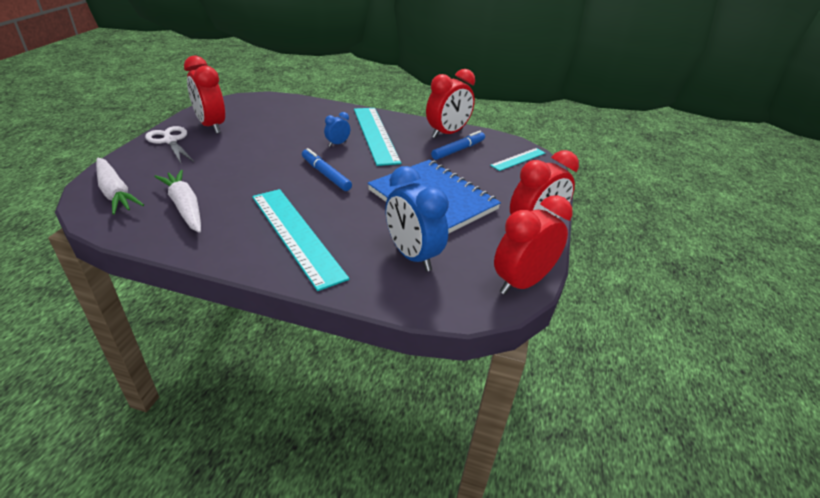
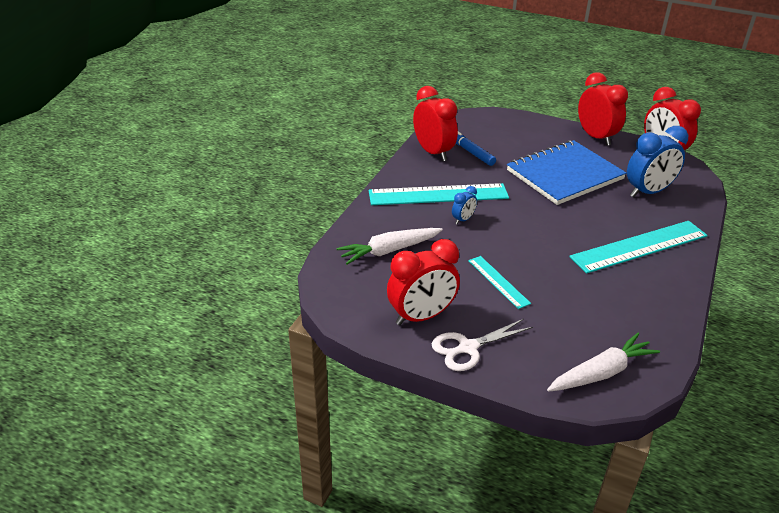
camera: 80 degrees left, 0 degrees up
white carrot [154,170,201,233] -> white carrot moved to [337,228,443,265]
blue marker [302,148,352,191] -> none
blue clock [324,112,350,147] -> blue clock turned 105 degrees counterclockwise [452,186,477,224]
turquoise ruler [490,148,545,171] -> turquoise ruler moved to [468,256,531,309]

